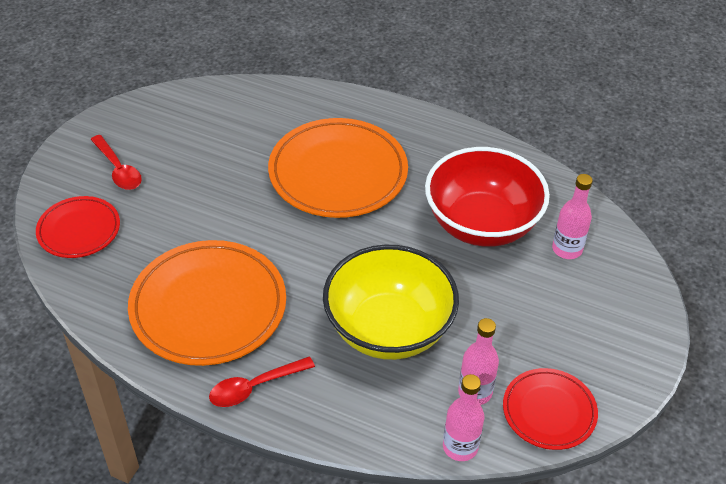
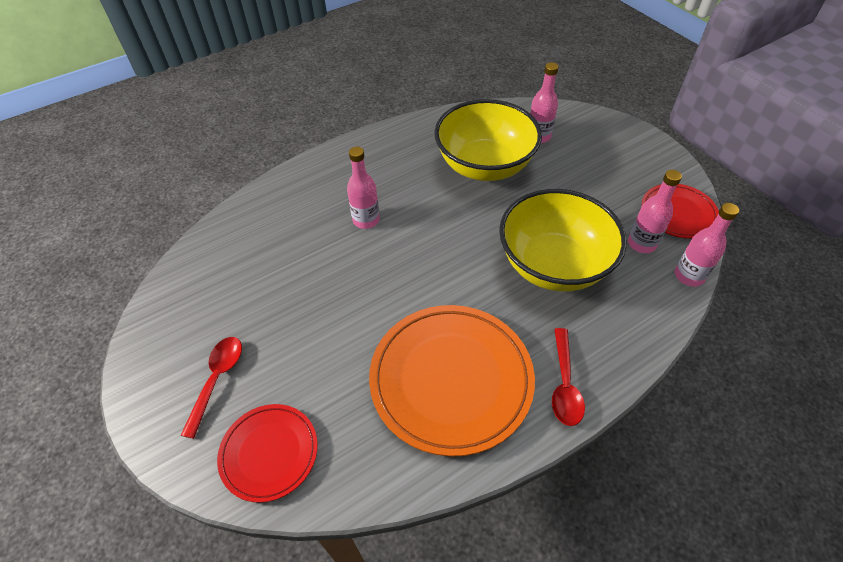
camera: 55 degrees left, 5 degrees up
red spoon [90,135,142,190] -> red spoon turned 75 degrees counterclockwise [180,337,242,439]
orange plate [268,118,408,218] -> pink bottle [347,147,380,229]
red bowl [425,147,550,247] -> yellow bowl [434,99,542,181]

